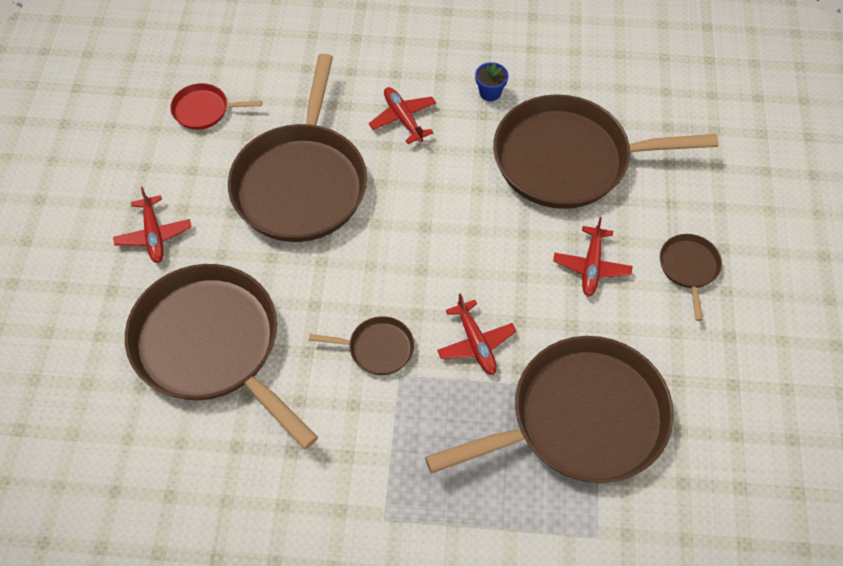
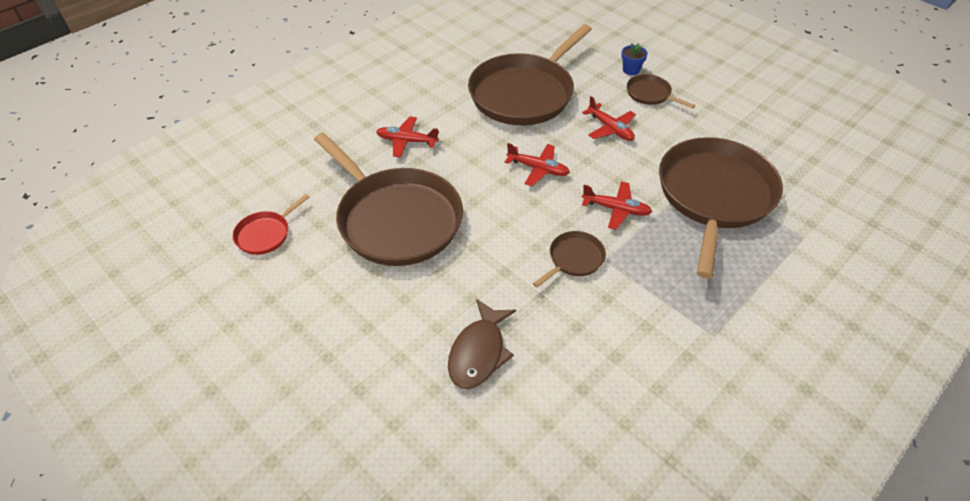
camera: 50 degrees left, 10 degrees down
red plane [113,187,191,263] -> red plane moved to [505,143,570,186]
brown pan [125,264,318,449] -> brown fish [448,299,516,389]
blue flower pot [475,62,508,101] -> blue flower pot moved to [621,43,648,75]

